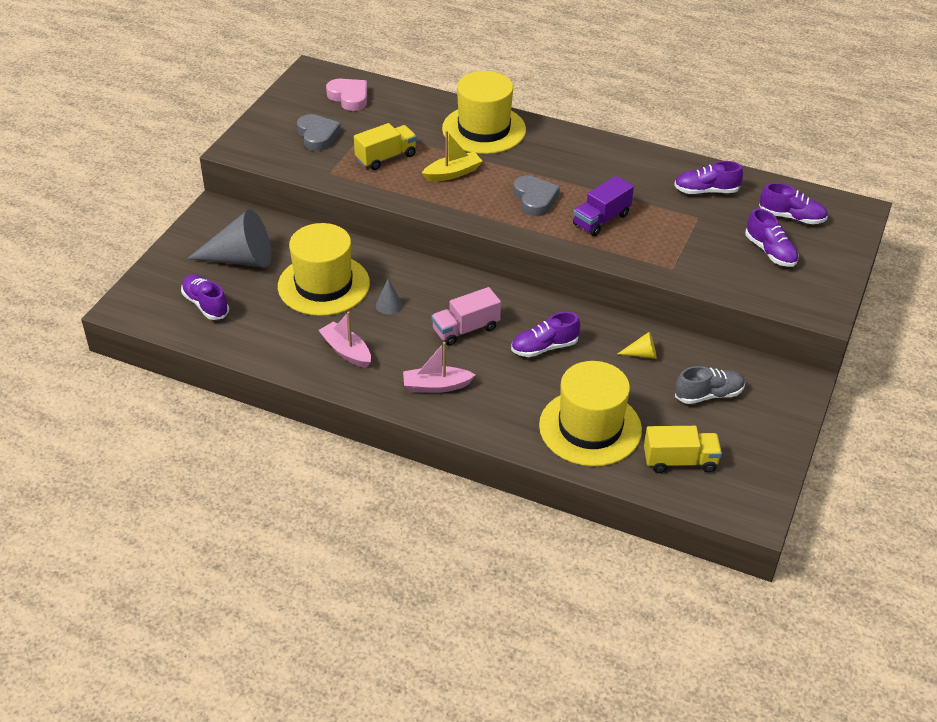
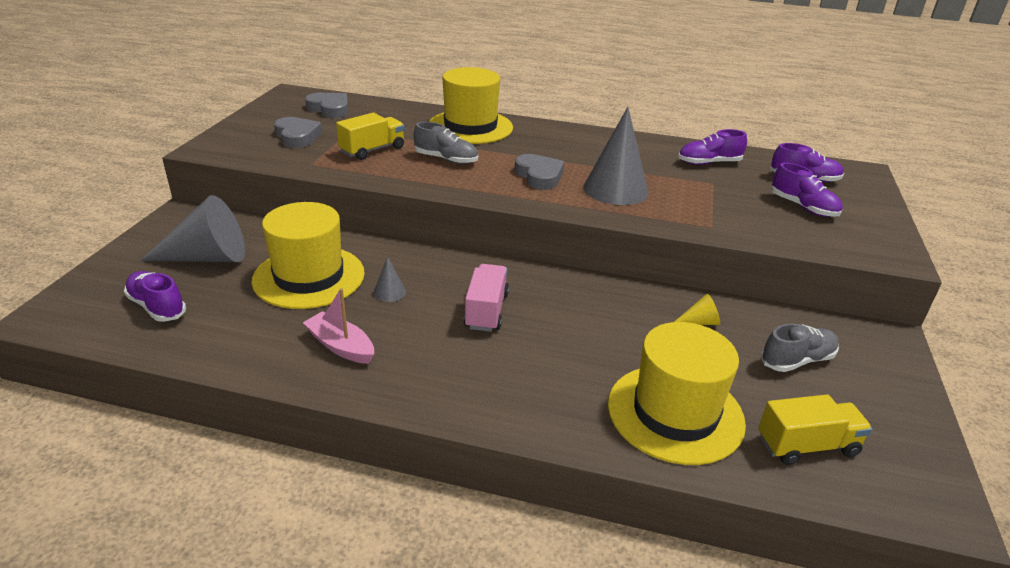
camera: 10 degrees left, 10 degrees down
pink heart [326,79,367,111] -> grey heart [305,93,348,118]
pink boat [403,342,475,393] -> none
yellow boat [422,131,482,182] -> grey shoe [414,122,478,164]
pink truck [431,287,501,346] -> pink truck turned 135 degrees clockwise [464,264,509,332]
purple shoe [511,312,580,357] -> none
purple truck [573,176,634,236] -> grey cone [584,107,649,205]

